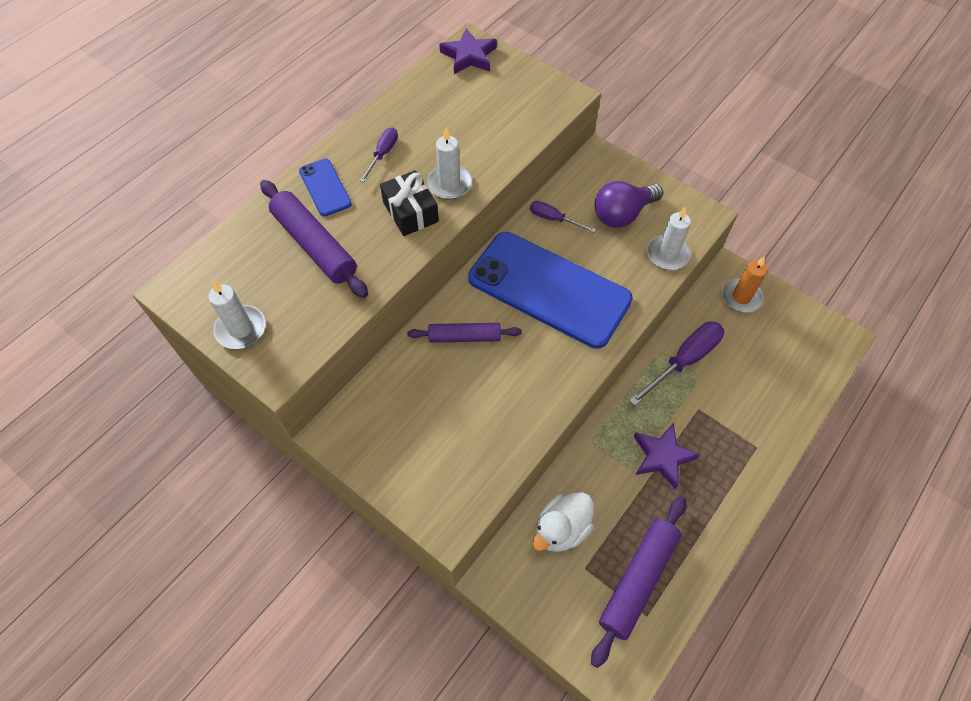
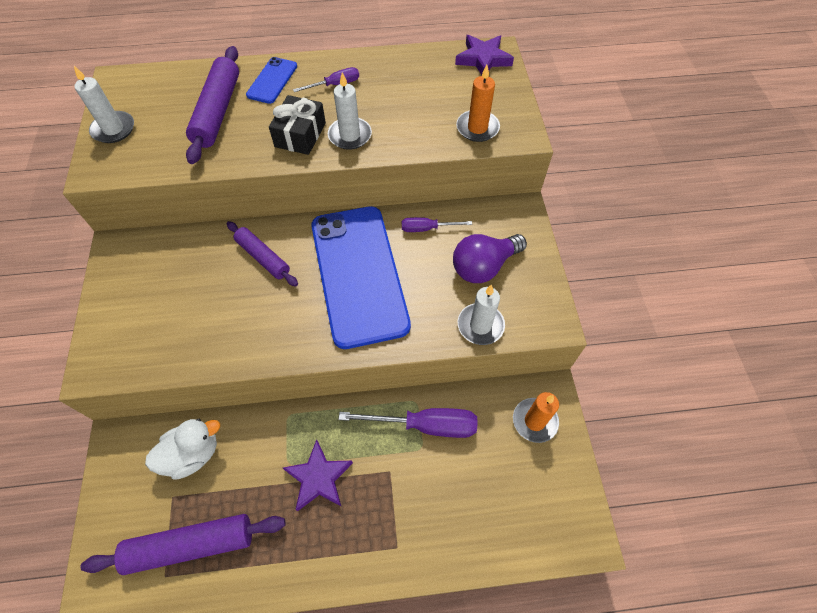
camera: 45 degrees right, 0 degrees up
purple screwdriver [530,201,596,232] -> purple screwdriver turned 75 degrees counterclockwise [402,217,472,232]
white duck [532,492,594,552] -> white duck turned 150 degrees clockwise [145,419,220,480]
purple light bulb [594,181,663,228] -> purple light bulb turned 45 degrees counterclockwise [453,234,527,283]
none -> orange candle [456,65,500,142]

